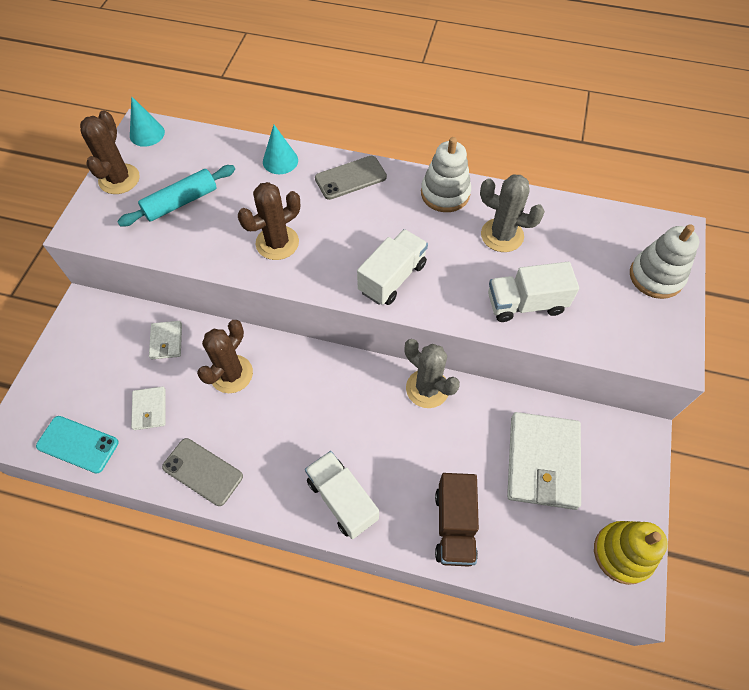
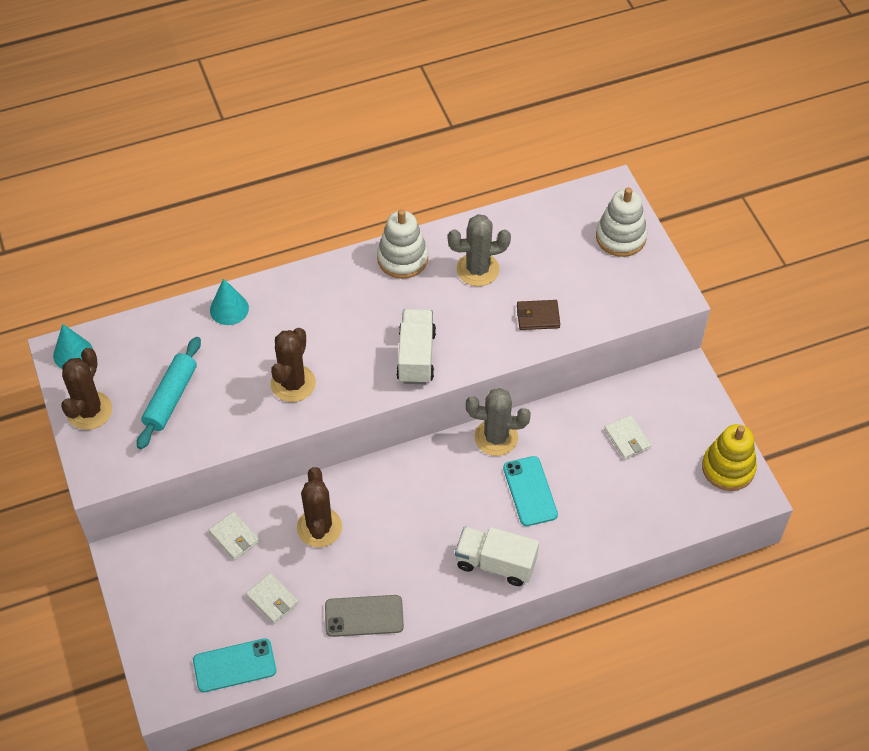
camera: 35 degrees left, 5 degrees down
brown cactus [80,110,140,194] -> brown cactus turned 45 degrees clockwise [61,348,112,430]
grey phone [315,156,387,200] -> none
brown truck [435,473,479,567] -> none
white truck [488,262,579,322] -> brown wallet [517,300,560,330]
white wallet [507,412,581,510] -> white wallet [604,415,651,460], size x0.48
none -> turquoise phone [503,456,558,526]

